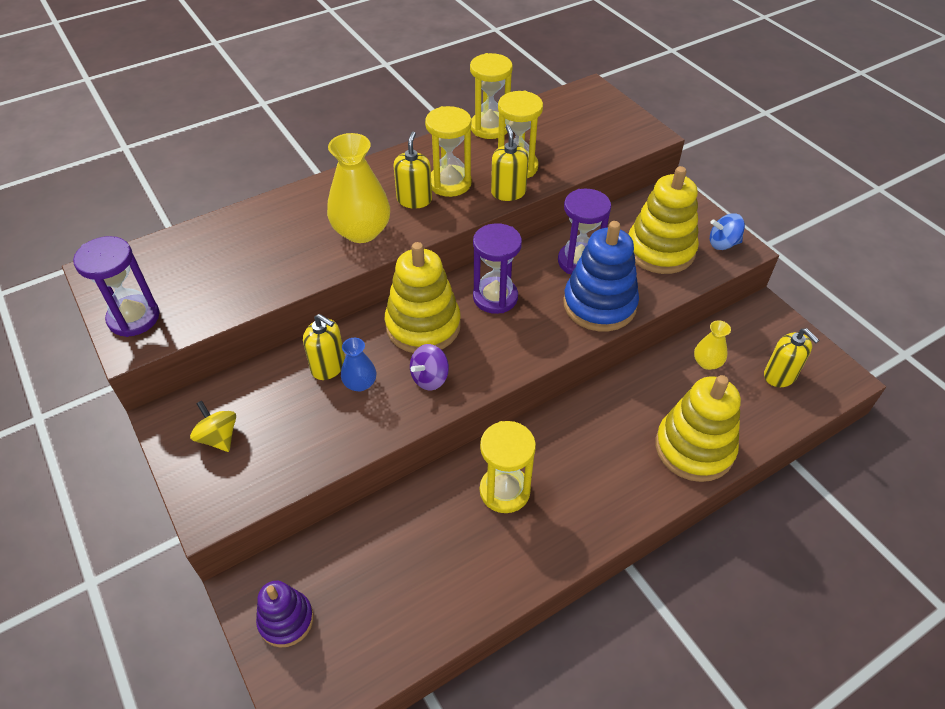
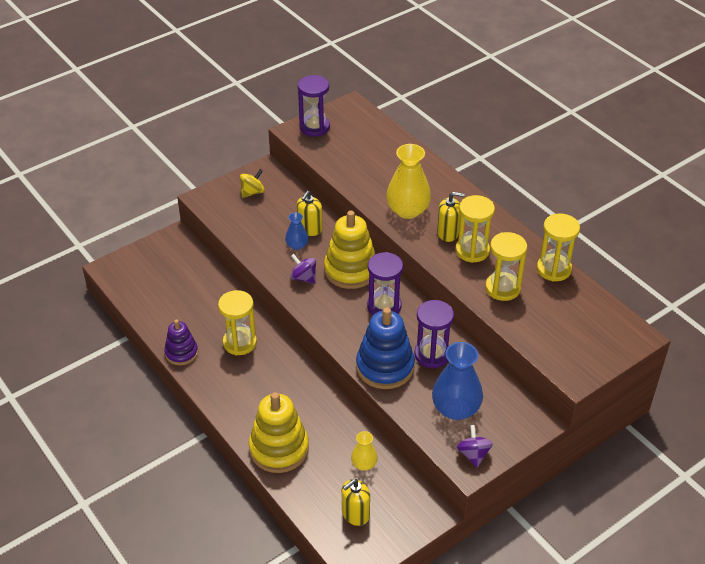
camera: 85 degrees right, 5 degrees down
purple stacking toy [256,581,314,648] -> purple stacking toy moved to [164,320,198,365]
yellow soap dispenser [491,125,528,201] -> none
yellow stacking toy [628,166,699,274] -> blue vase [432,342,483,420]
blue spinning top [710,213,745,250] -> purple spinning top [457,425,493,468]

